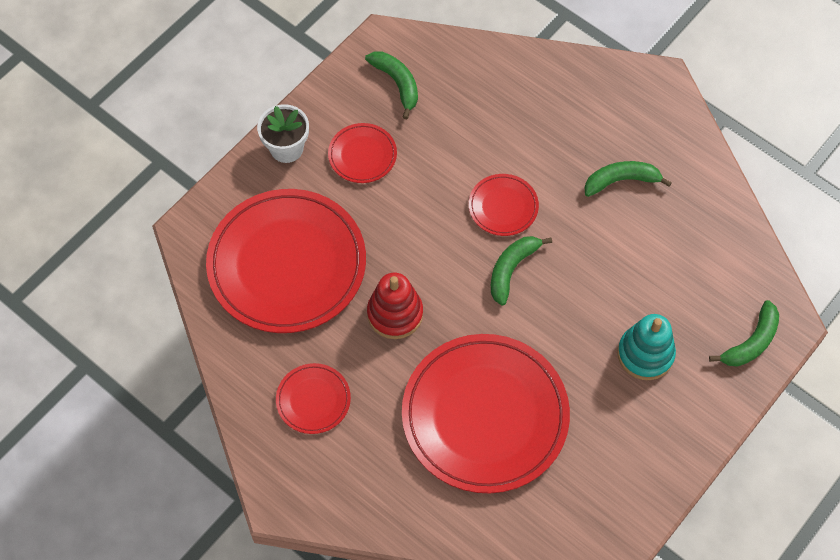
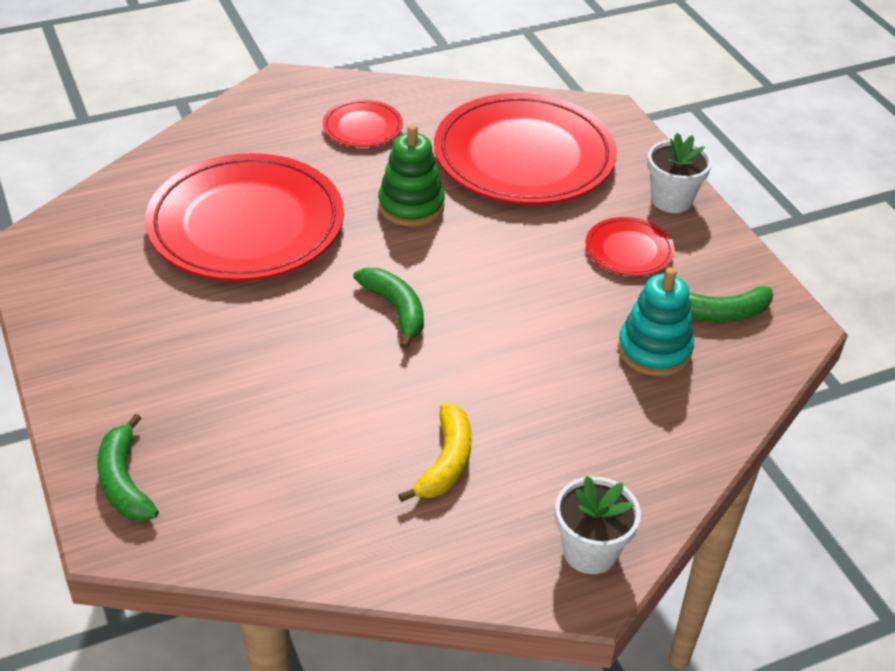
camera: 115 degrees right, 20 degrees down
red stacking toy [367,273,423,339] -> green stacking toy [378,125,445,227]
red plate [469,174,539,236] -> none
green banana [585,161,672,197] -> yellow banana [398,403,471,502]
turquoise stacking toy [617,314,676,380] -> turquoise stacking toy moved to [618,267,694,376]
none -> white flower pot [555,476,641,574]

